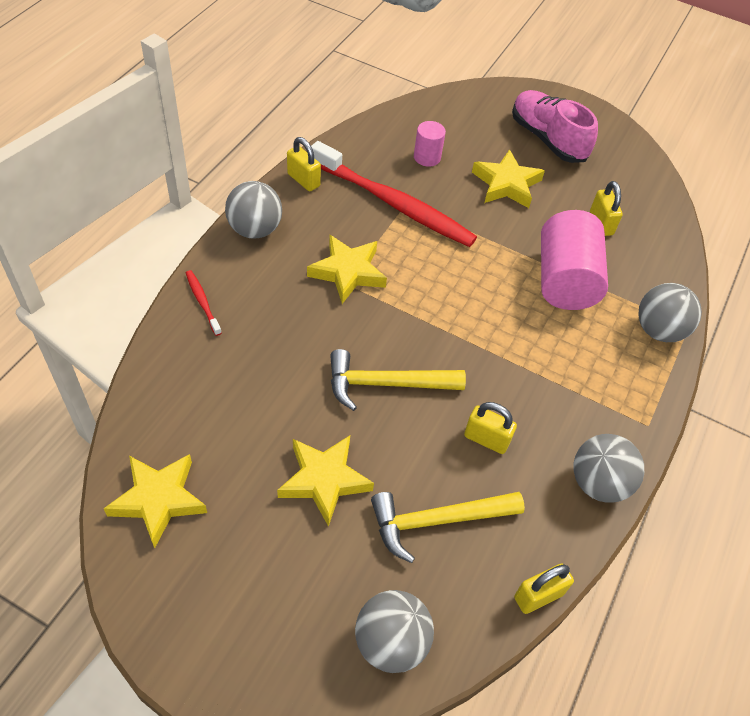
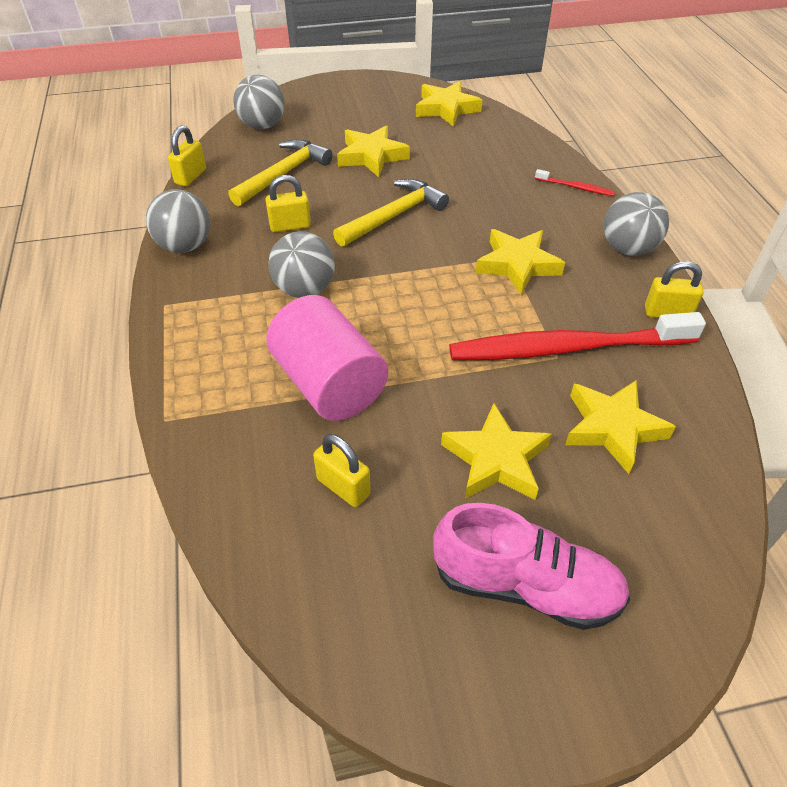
camera: 145 degrees right, 5 degrees down
pink cylinder [414,121,446,167] -> yellow star [565,380,676,474]
grey ball [638,283,702,342] -> grey ball moved to [268,231,335,298]

